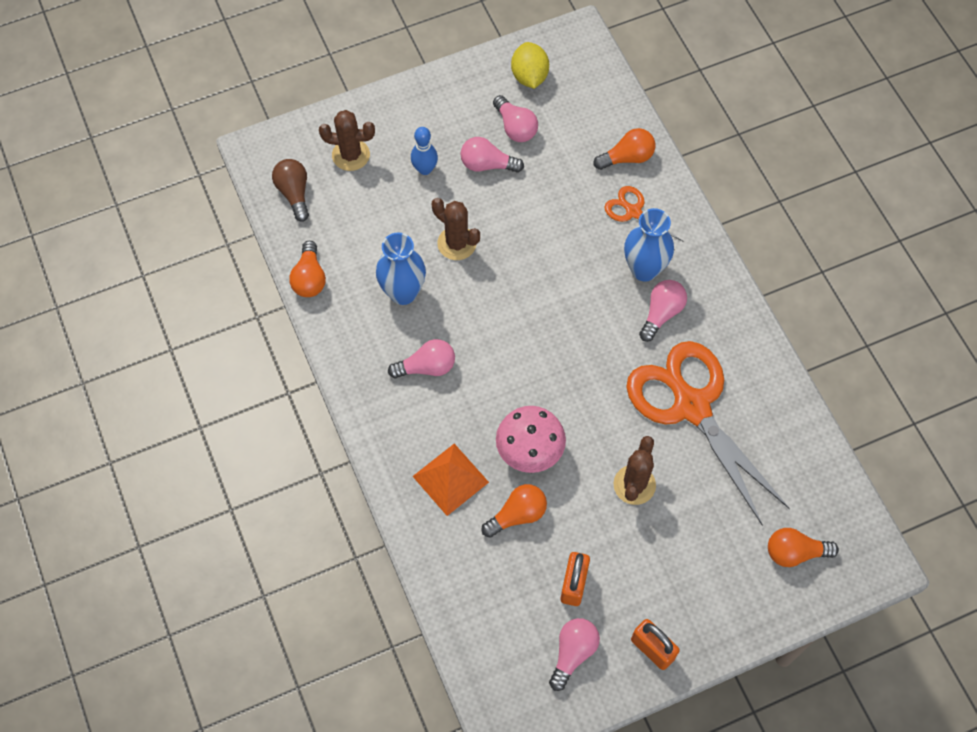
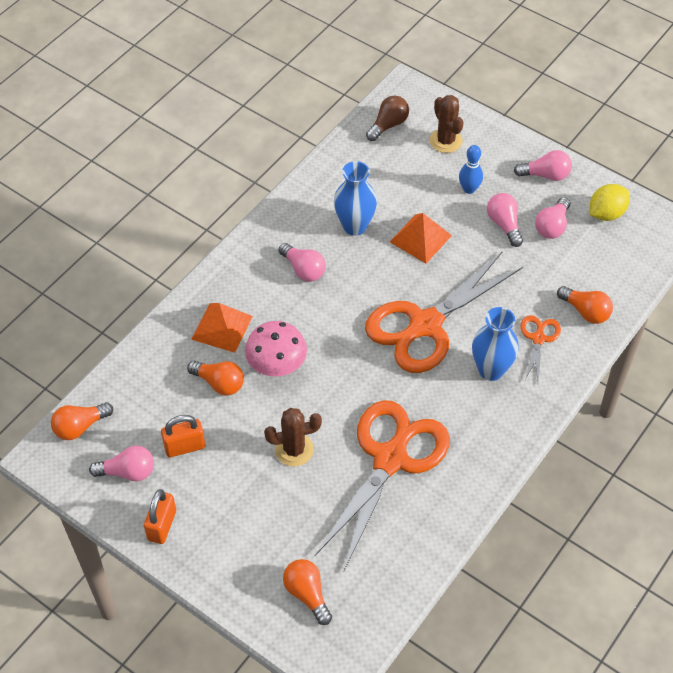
camera: 60 degrees right, 10 degrees down
orange light bulb [289,241,326,297] -> orange light bulb moved to [51,402,113,440]
brown cactus [432,198,480,260] -> orange pyramid [390,213,452,264]
pink light bulb [639,280,687,342] -> pink light bulb moved to [514,150,572,181]
none -> orange scissors [365,251,523,373]

